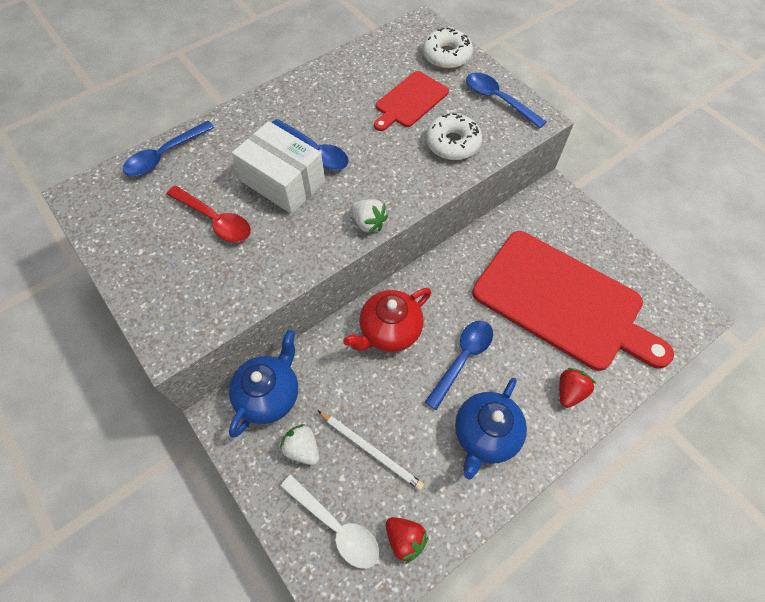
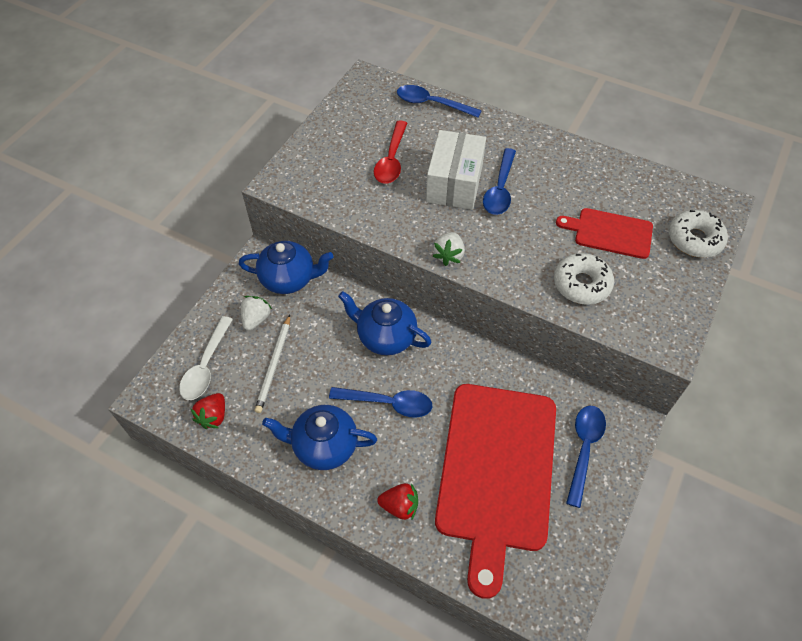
camera: 65 degrees right, 5 degrees down
red teapot [343,288,431,352] -> blue teapot [338,291,432,355]
blue spoon [466,72,547,128] -> blue spoon moved to [566,406,606,508]

